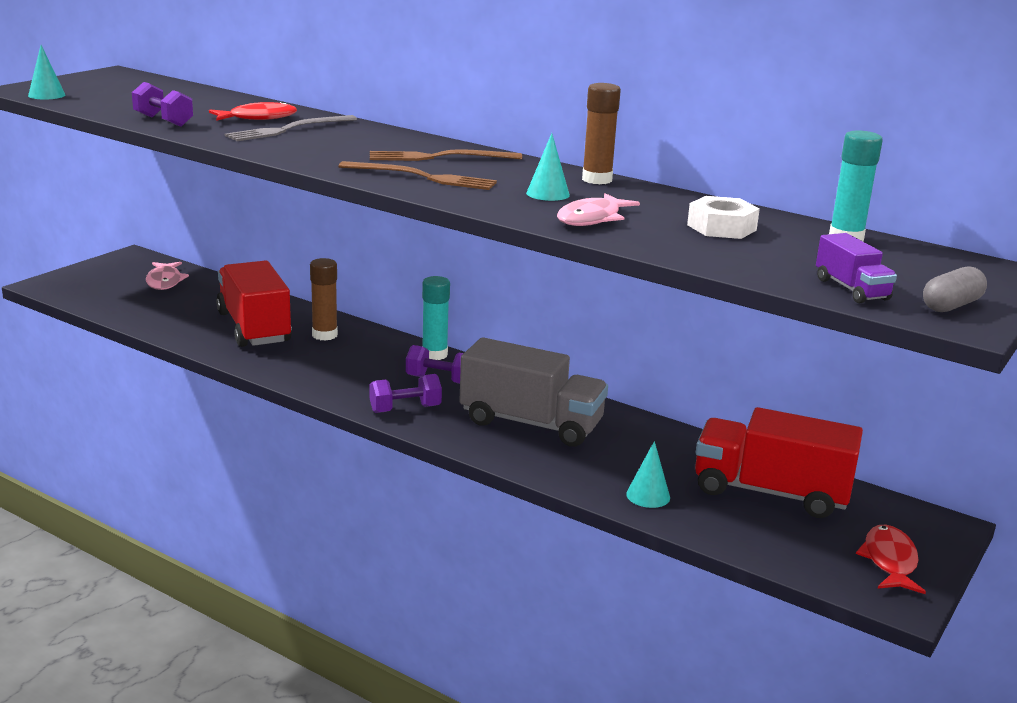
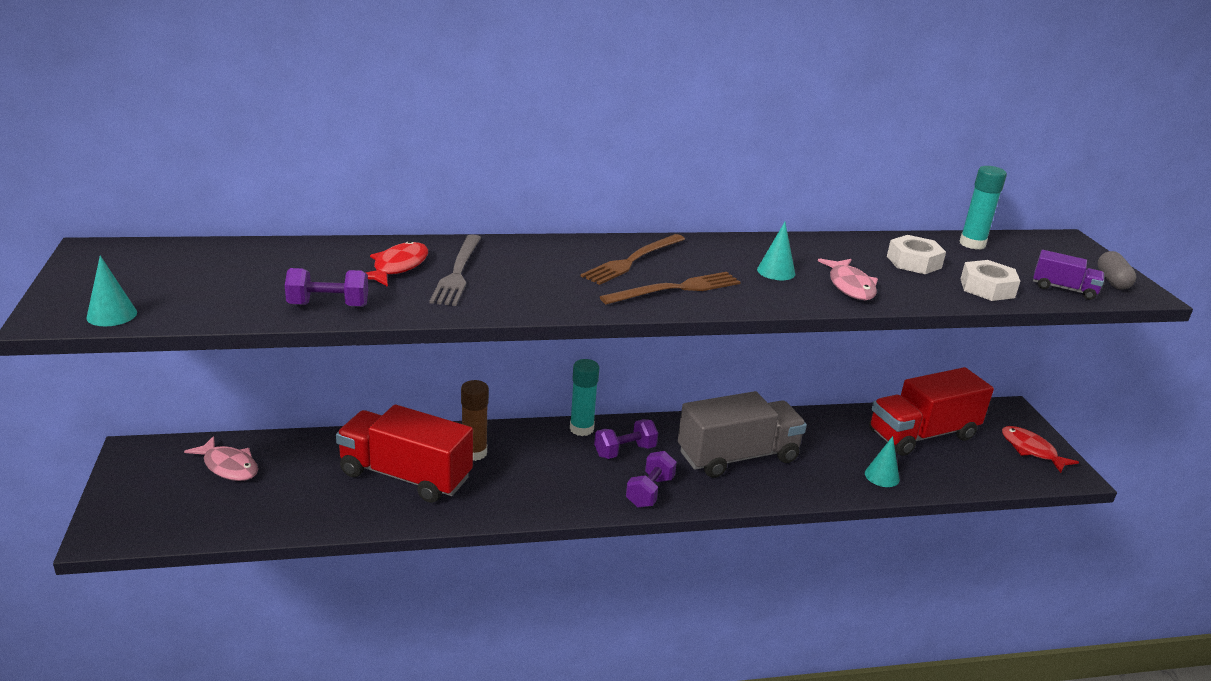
camera: 45 degrees left, 5 degrees up
brown glue stick [582,83,621,184] -> none
none -> white nut [960,260,1020,301]

